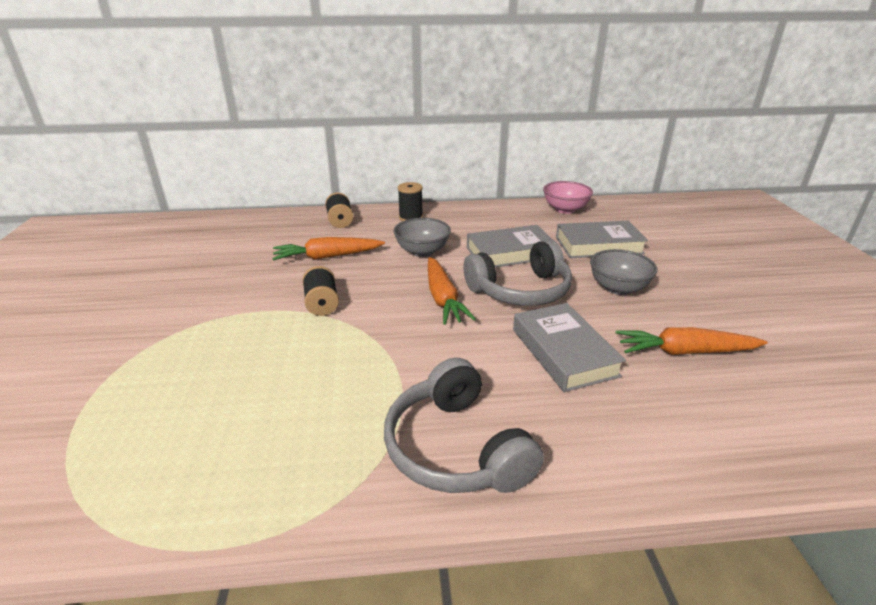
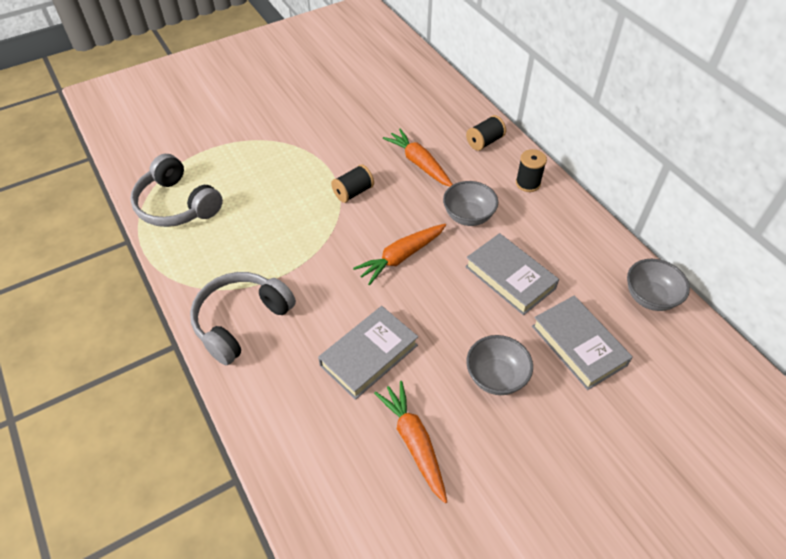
camera: 65 degrees right, 20 degrees up
grey headphones [463,240,572,306] -> grey headphones moved to [130,154,223,227]
pink bowl [543,181,593,214] -> grey bowl [627,259,690,311]

